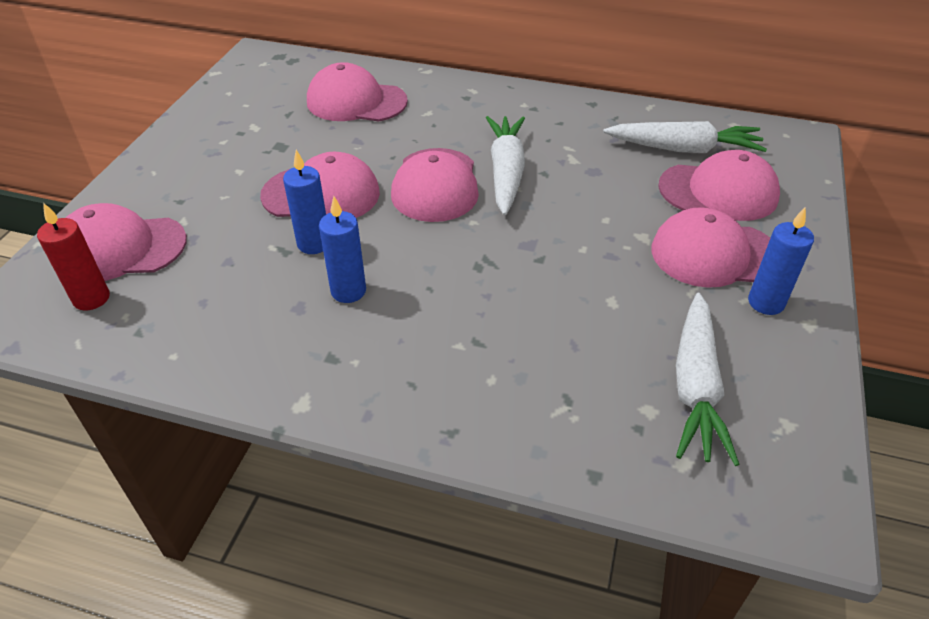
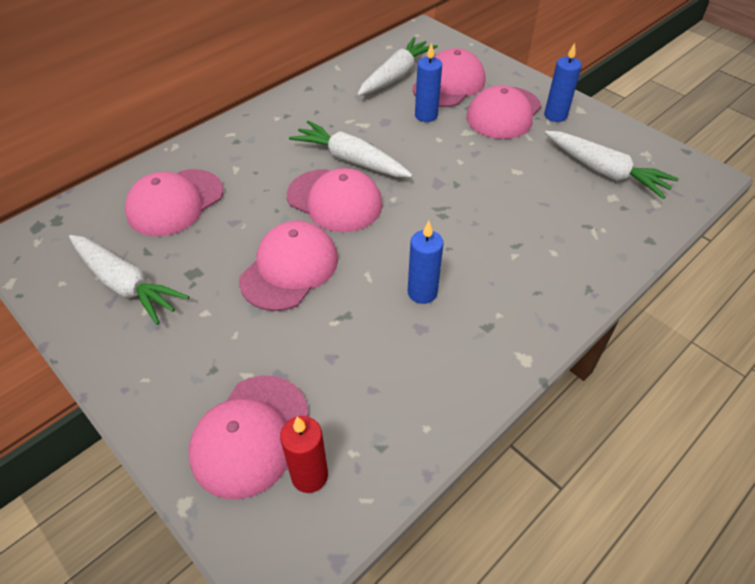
camera: 60 degrees left, 5 degrees up
blue candle [283,150,326,254] -> blue candle moved to [415,43,442,122]
none -> white carrot [69,235,190,325]

